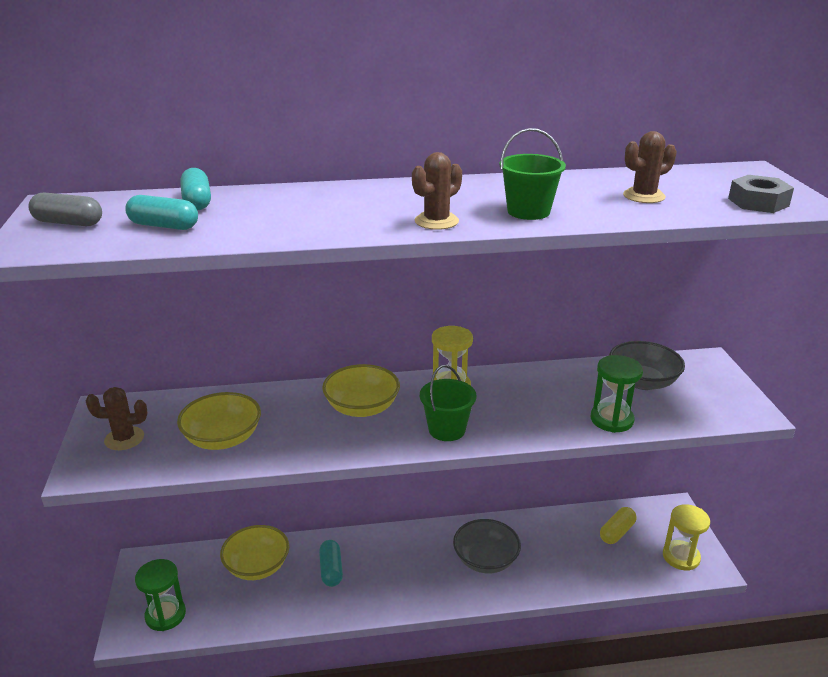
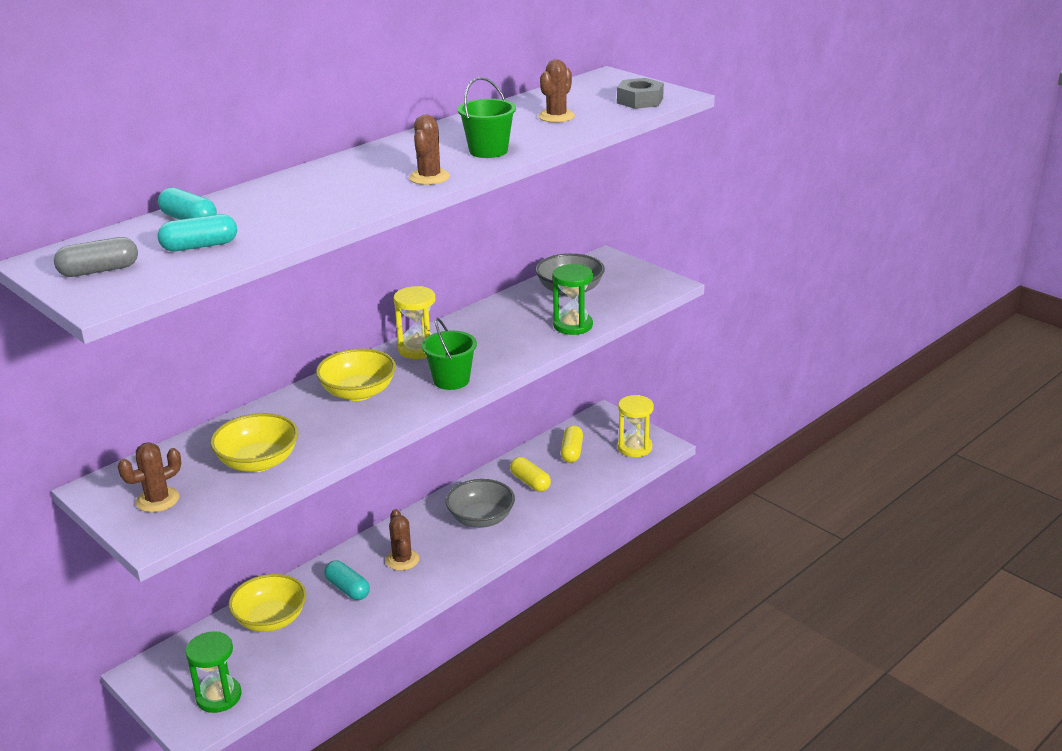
camera: 35 degrees left, 0 degrees up
none -> brown cactus [385,509,419,571]
none -> yellow capsule [510,457,551,492]

